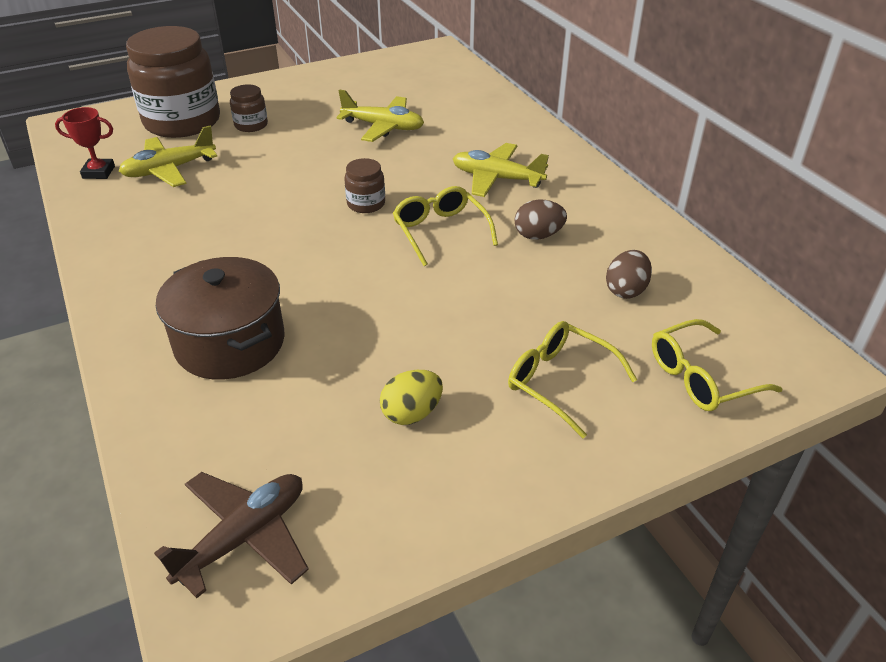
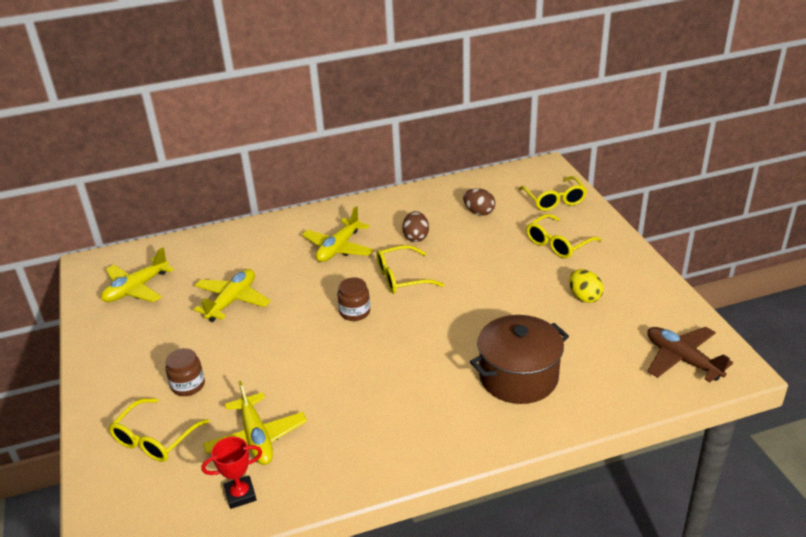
camera: 80 degrees left, 5 degrees down
red trophy [55,107,115,179] -> red trophy turned 60 degrees clockwise [202,437,262,509]
brown jar [126,26,220,138] -> yellow glasses [109,398,209,462]
none -> yellow plane [101,247,174,302]

